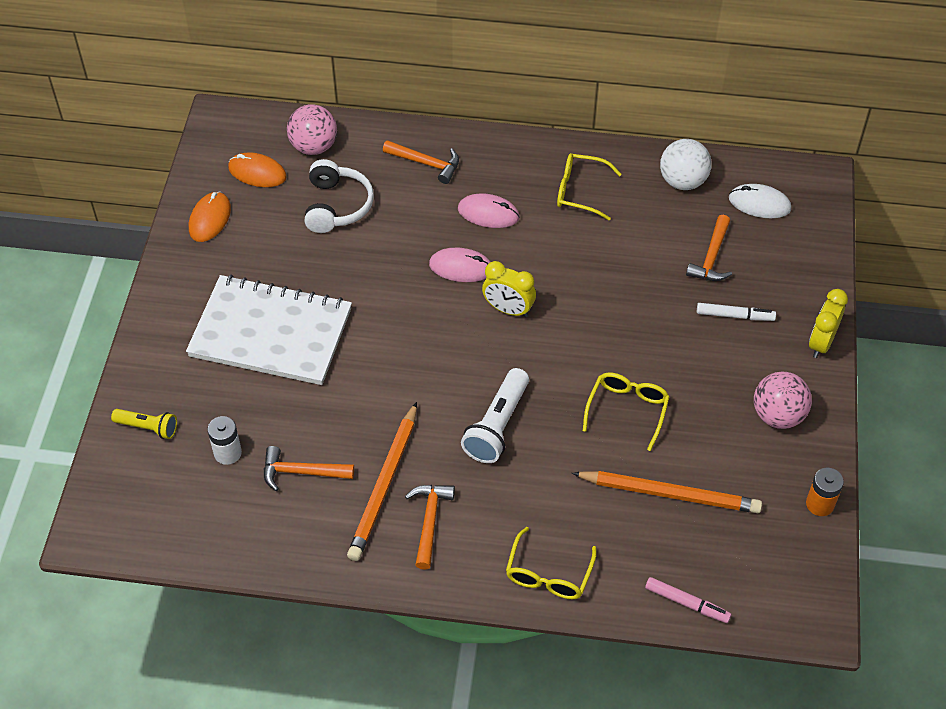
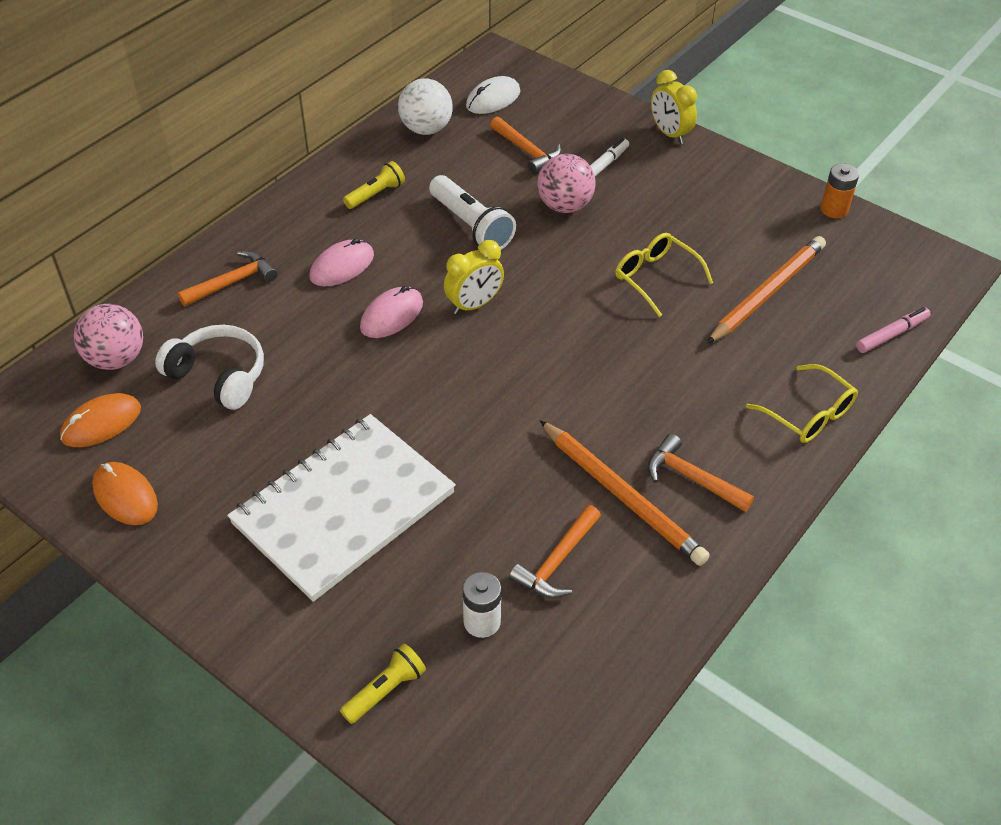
camera: 60 degrees left, 5 degrees down
white flashlight [461,368,529,463] -> white flashlight moved to [429,175,516,250]
yellow glasses [557,153,622,221] -> yellow flashlight [343,161,405,209]
pink ball [754,372,812,429] -> pink ball moved to [537,154,596,213]

